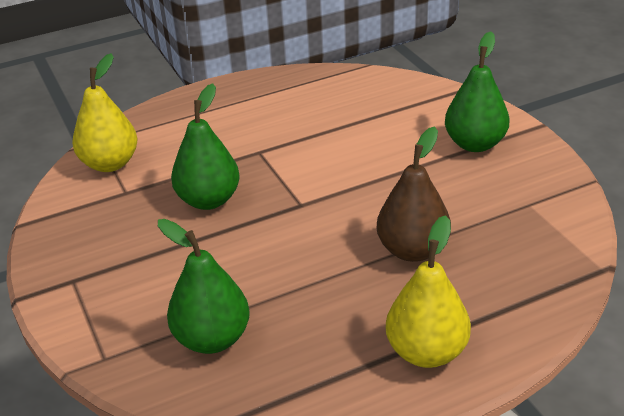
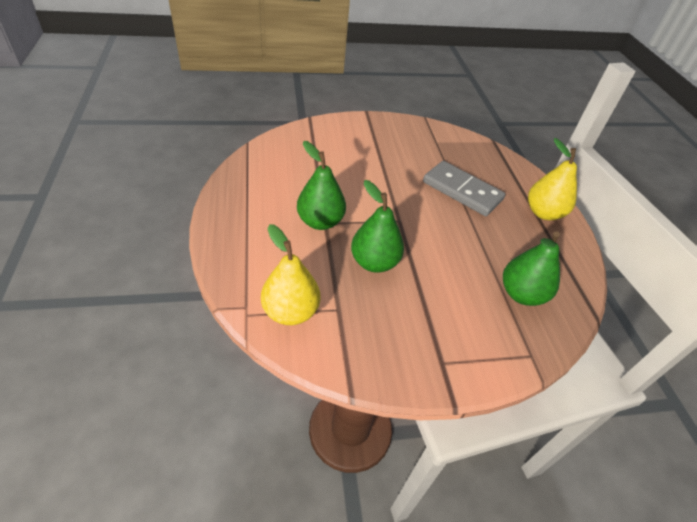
camera: 80 degrees left, 10 degrees up
brown pear [377,127,451,262] -> grey domino [423,161,505,216]
green pear [445,31,509,152] -> green pear moved to [297,141,346,230]

